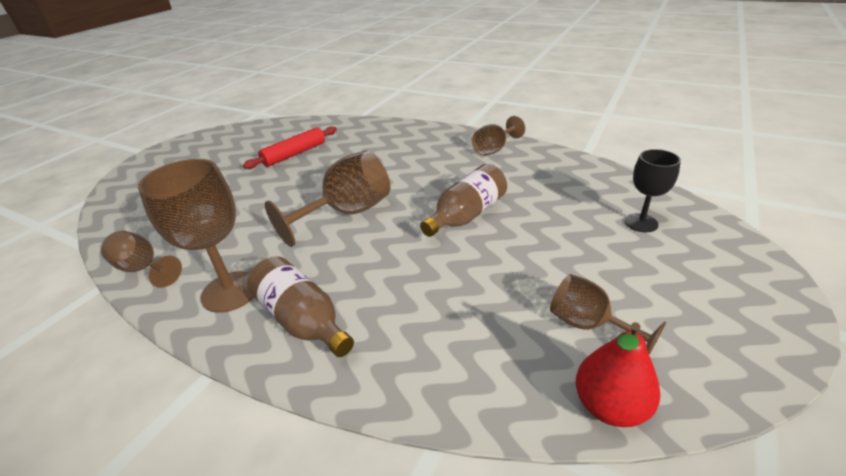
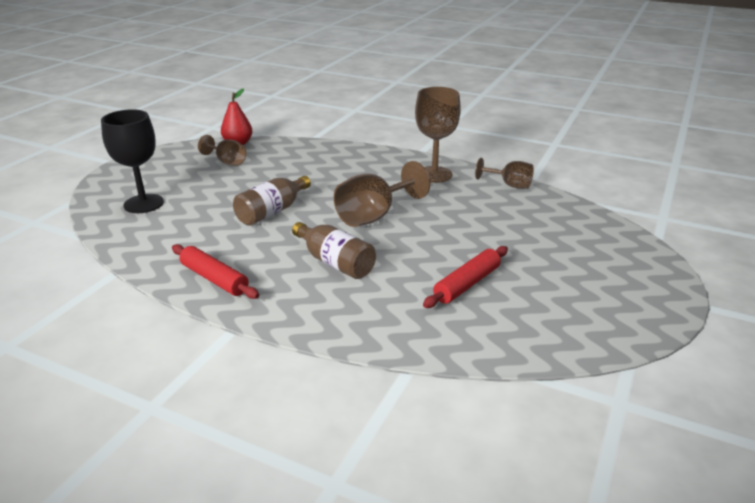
camera: 175 degrees right, 5 degrees down
brown bottle [247,256,354,357] -> brown bottle moved to [292,222,376,279]
brown goblet [472,116,525,156] -> red rolling pin [172,244,259,299]
black goblet [625,149,681,232] -> black goblet [101,109,164,213], size x1.65

